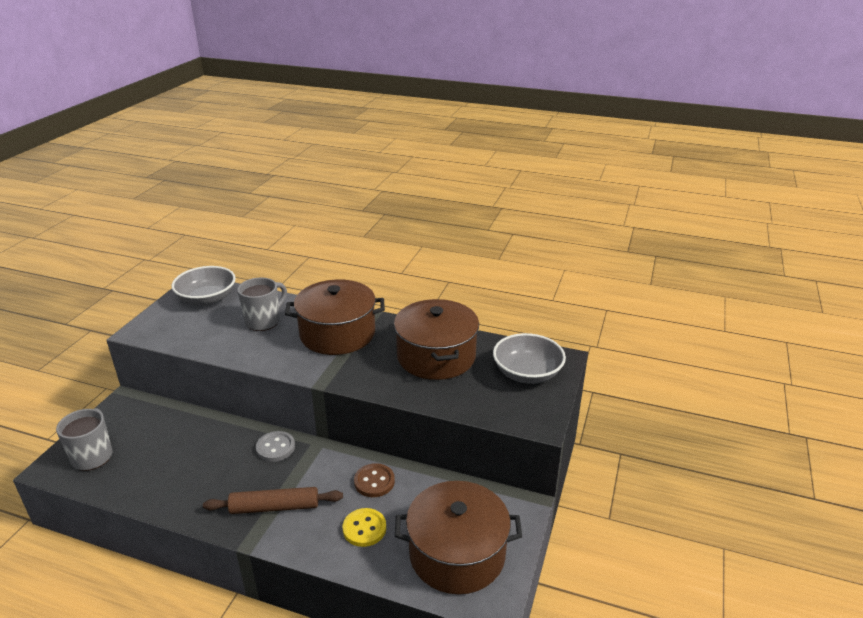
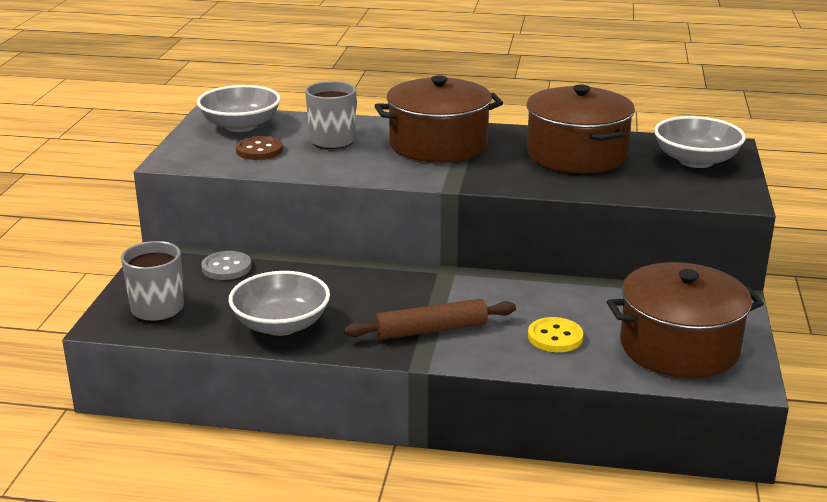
camera: 10 degrees left, 5 degrees down
grey button [256,431,295,462] -> grey button moved to [201,251,251,280]
brown button [354,463,395,497] -> brown button moved to [236,136,283,160]
none -> grey bowl [229,271,330,336]

